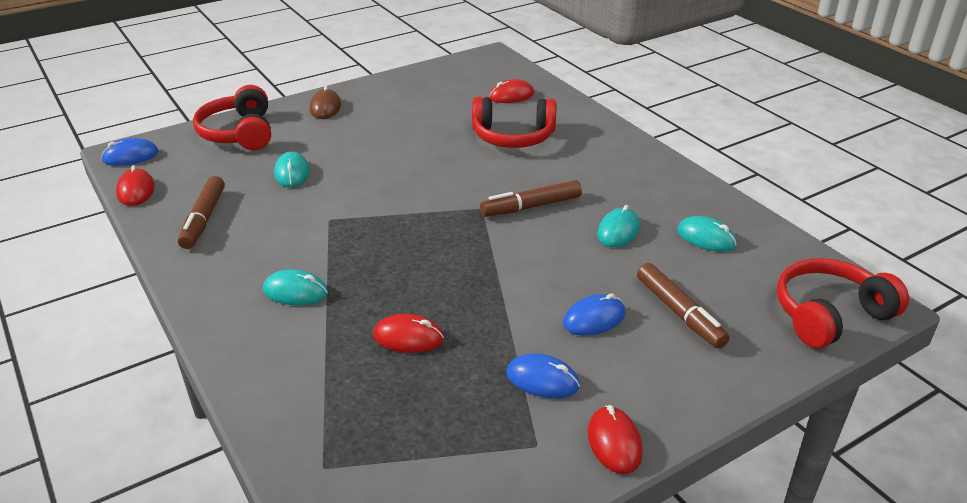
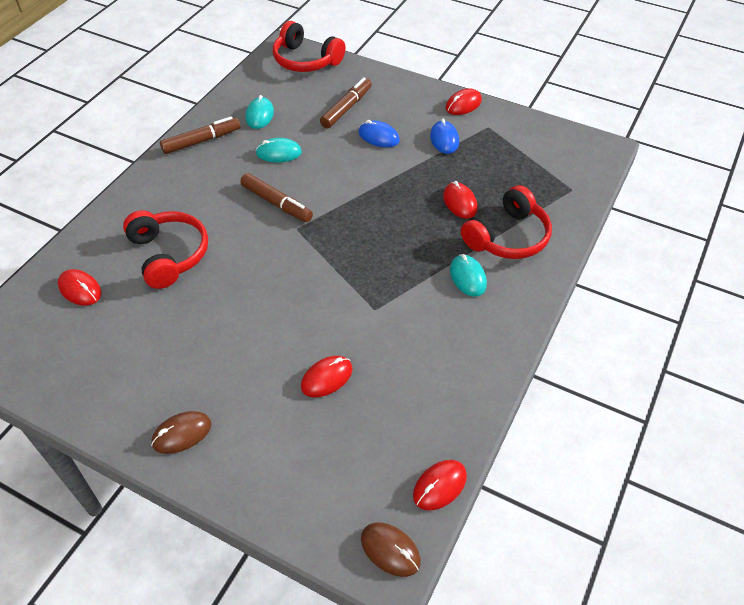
camera: 120 degrees left, 15 degrees up
blue mouse [101,138,159,166] -> brown mouse [361,522,421,577]
brown marker [178,176,225,249] -> brown marker moved to [160,116,240,154]
red headphones [193,85,271,150] -> red headphones moved to [461,185,552,259]
turquoise mouse [274,151,310,187] -> red mouse [301,356,353,397]

